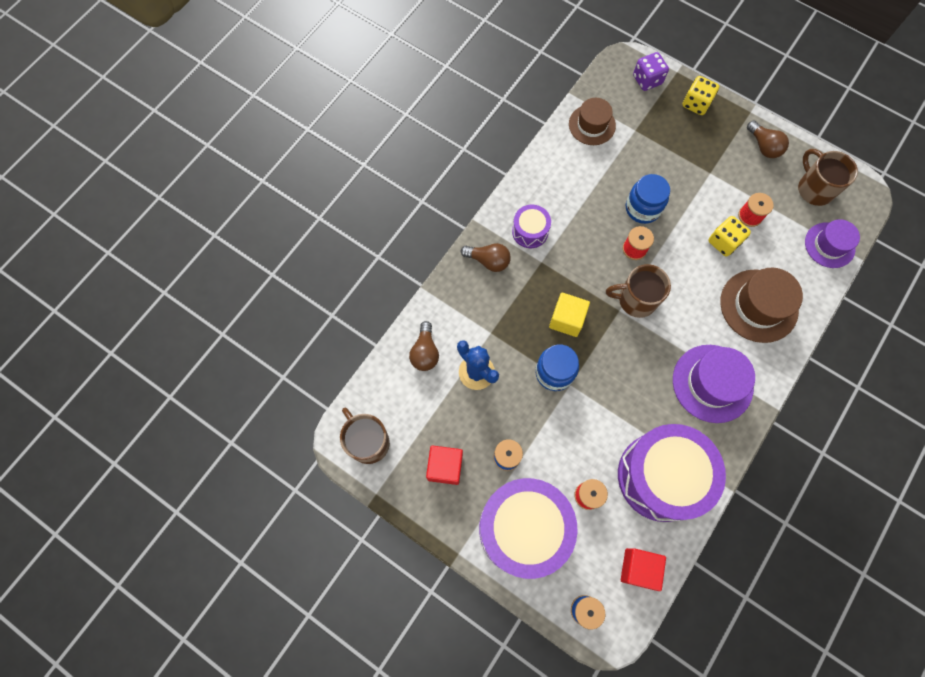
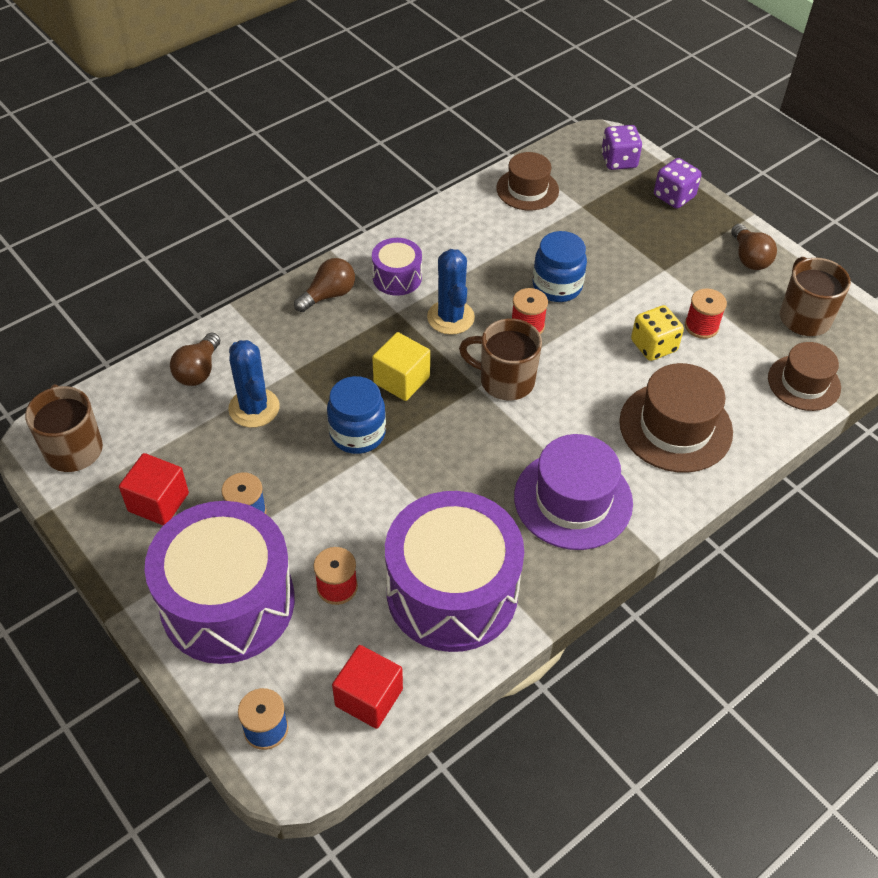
camera: 15 degrees right, 20 degrees down
brown light bulb [461,243,511,272] -> brown light bulb turned 75 degrees counterclockwise [294,258,355,312]
yellow dice [683,76,719,115] -> purple dice [654,158,702,209]
purple hat [805,219,860,268] -> brown hat [768,342,841,411]
none -> blue cactus [427,249,475,335]

